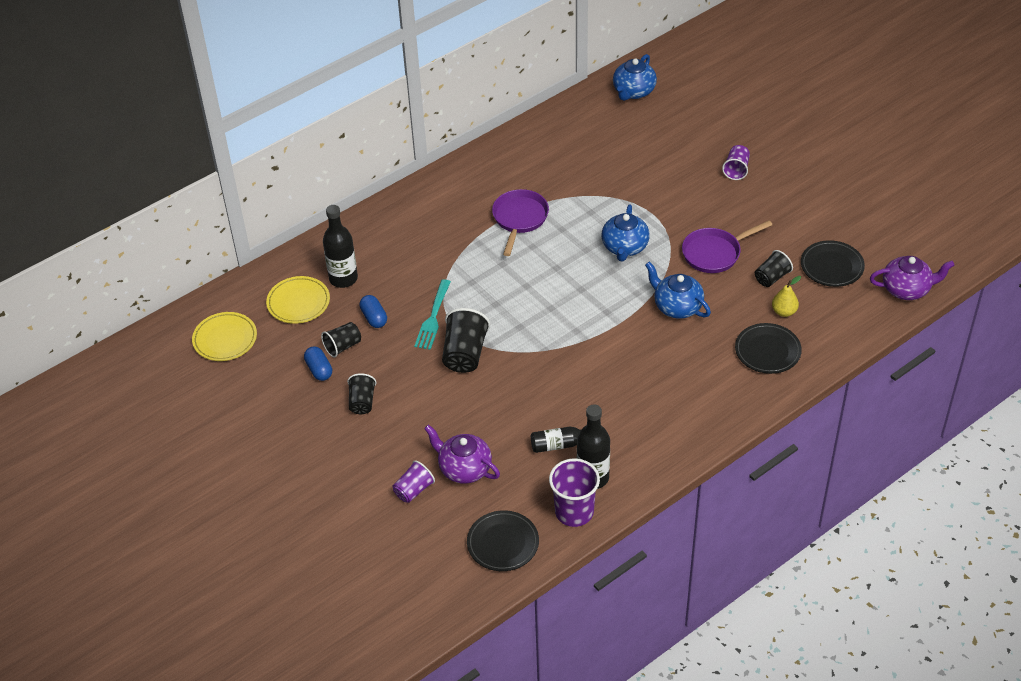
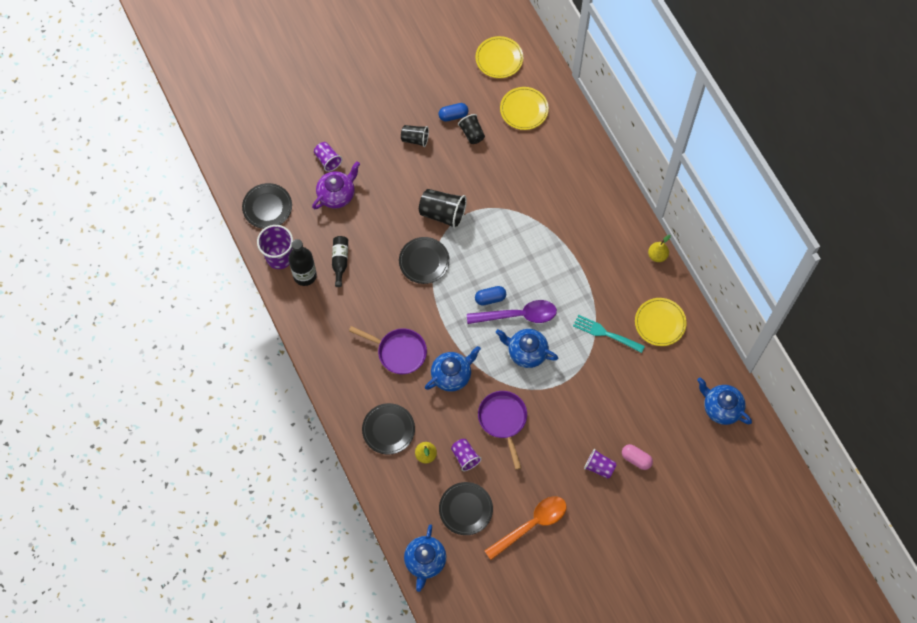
camera: 100 degrees right, 20 degrees up
black bottle [323,205,358,288] -> none
blue capsule [359,295,387,328] -> blue capsule moved to [475,286,506,306]
turquoise fork [414,279,451,350] -> turquoise fork moved to [573,315,645,353]
purple pan [492,189,549,256] -> purple pan moved to [349,326,427,374]
black cup [755,250,793,287] -> purple cup [451,439,482,471]
purple teapot [870,256,954,300] -> blue teapot [404,524,446,592]
none -> black plate [399,237,450,284]
none -> purple spoon [467,300,557,324]
none -> orange spoon [484,496,566,560]
none -> pink capsule [622,444,653,470]
none -> yellow plate [635,298,687,346]
none -> yellow pear [648,235,671,262]

